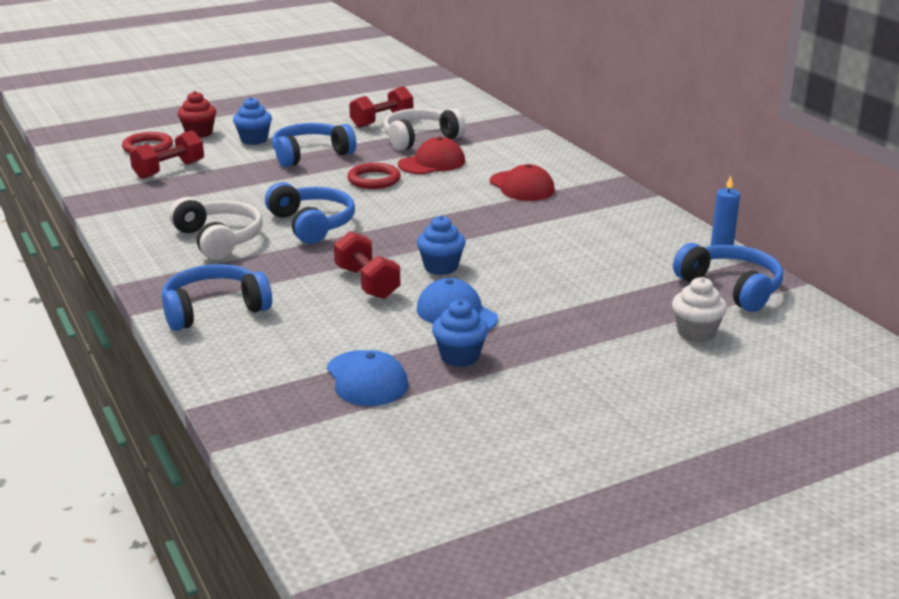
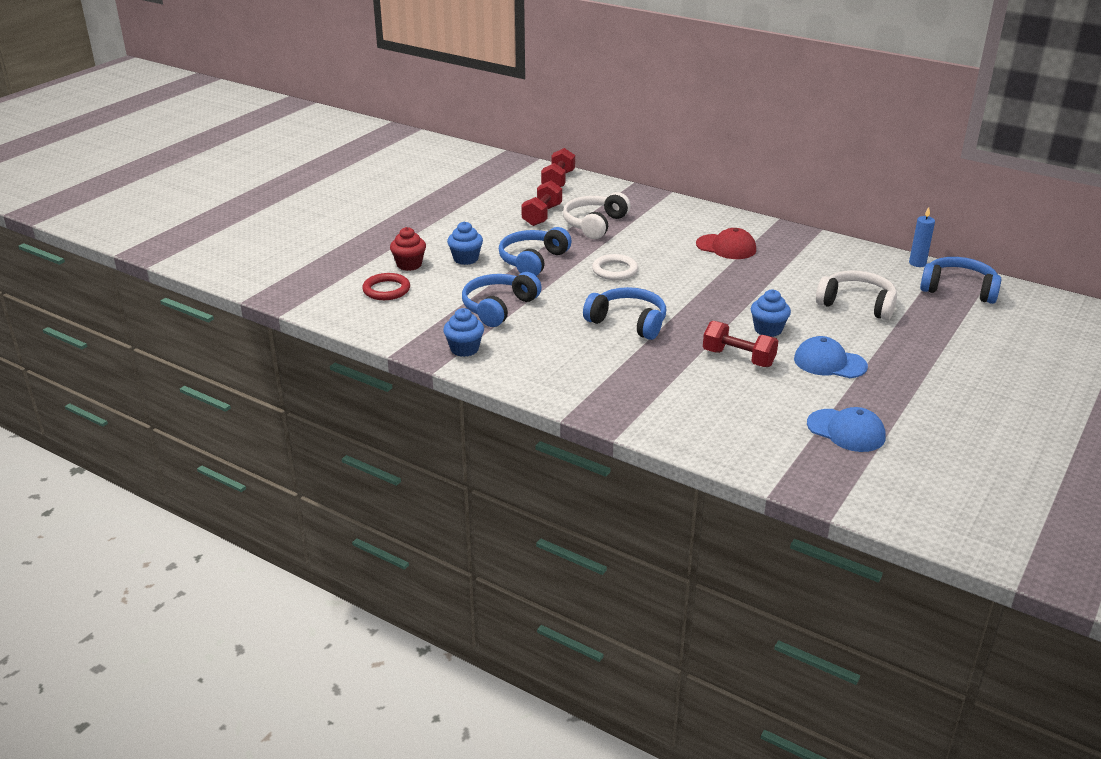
camera: 30 degrees left, 5 degrees up
red dumbbell [130,130,204,179] -> red dumbbell moved to [541,148,575,187]
blue headphones [162,264,272,331] -> blue headphones moved to [462,272,542,327]
white headphones [169,197,263,260] -> white headphones moved to [816,270,897,320]
red ring [347,163,401,189] -> white ring [592,254,638,280]
red cap [398,137,465,174] -> none
blue cupcake [432,300,488,367] -> blue cupcake moved to [443,308,484,357]
white cupcake [672,277,727,342] -> none

